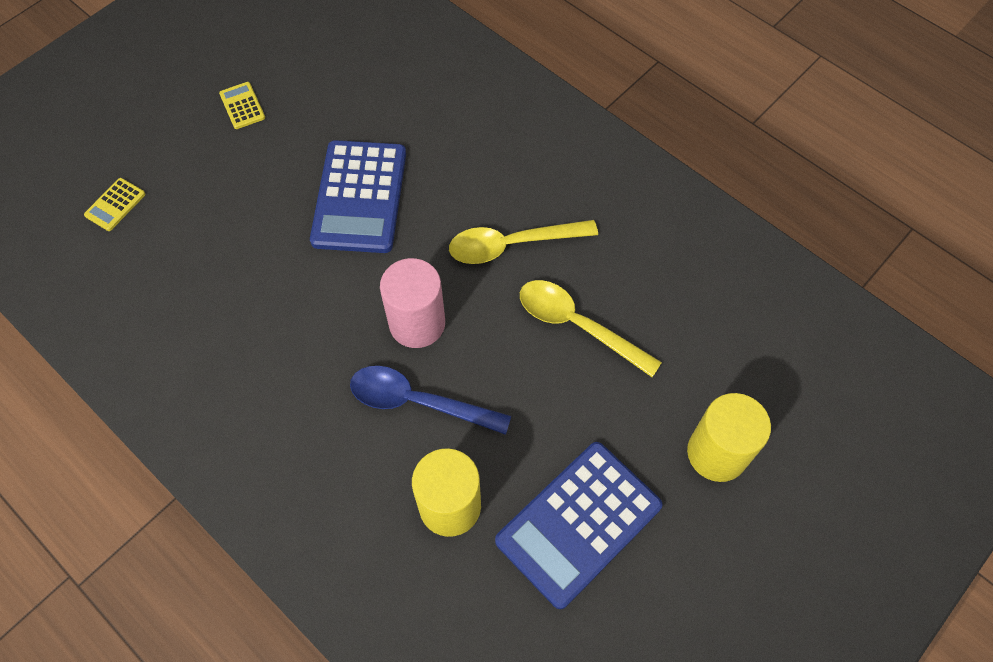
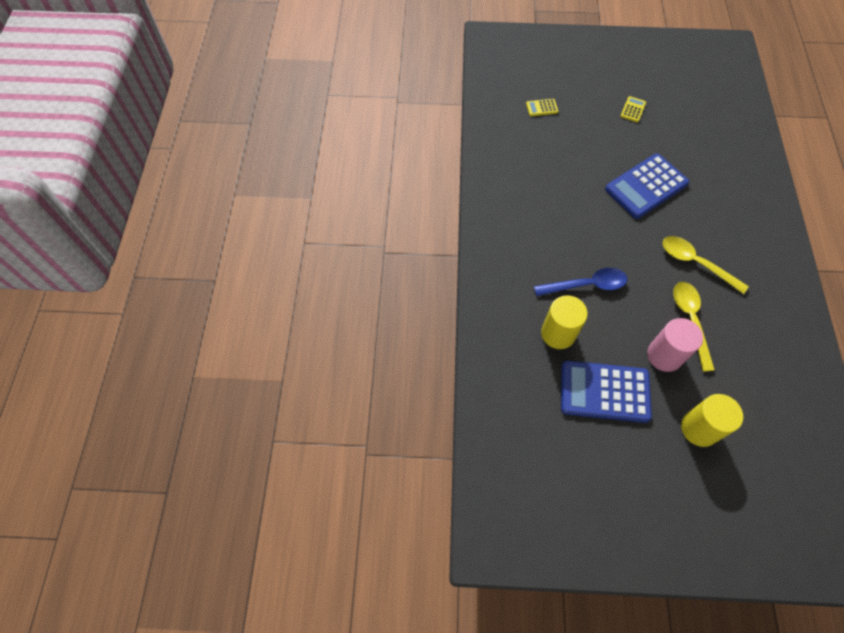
camera: 50 degrees right, 0 degrees up
blue spoon [350,366,511,435] -> blue spoon turned 105 degrees clockwise [534,268,627,296]
pink cylinder [380,258,445,348] -> pink cylinder moved to [647,318,703,372]

